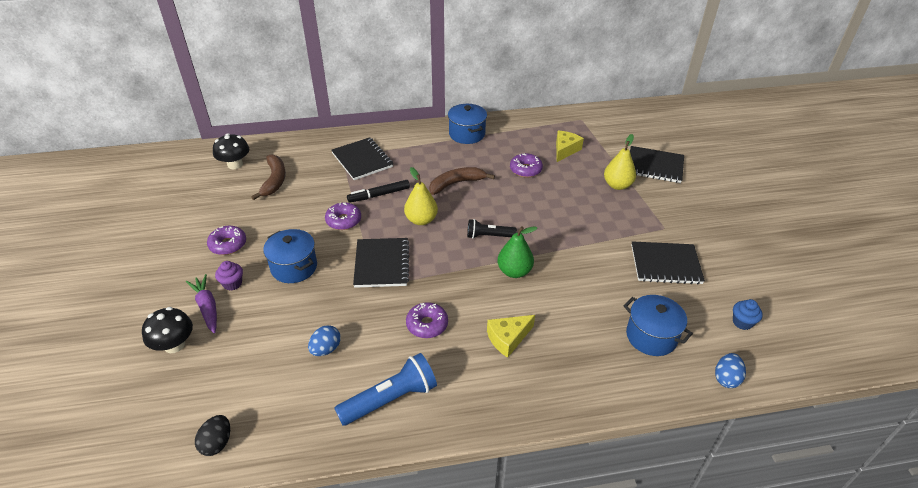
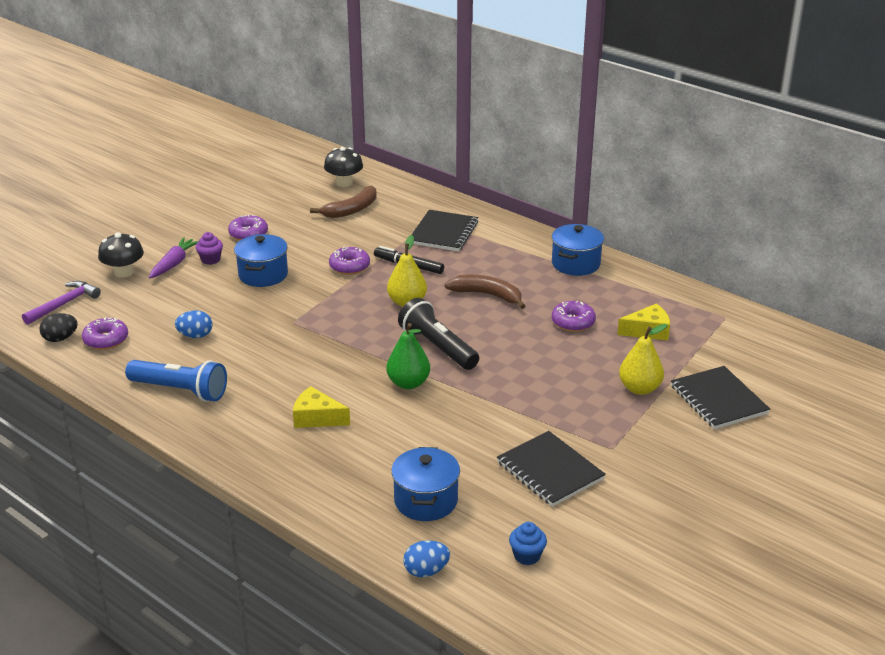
camera: 50 degrees right, 10 degrees down
black notebook [353,238,409,288] -> none
purple donut [406,302,448,338] -> purple donut moved to [82,318,128,350]
black flashlight [467,219,517,239] -> black flashlight [398,298,479,370], size x1.61
none -> purple hammer [22,281,101,325]

